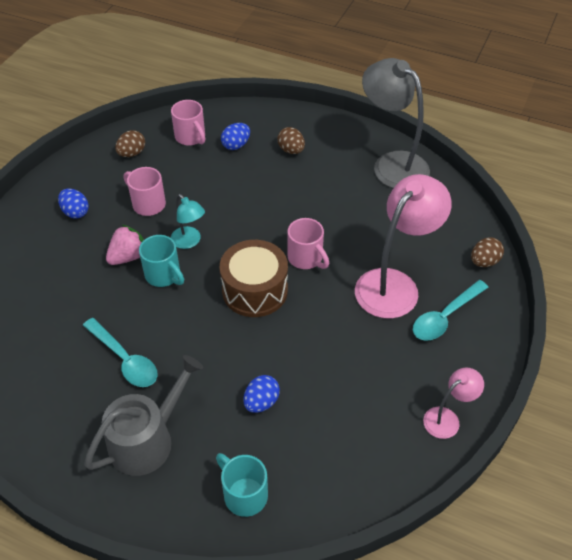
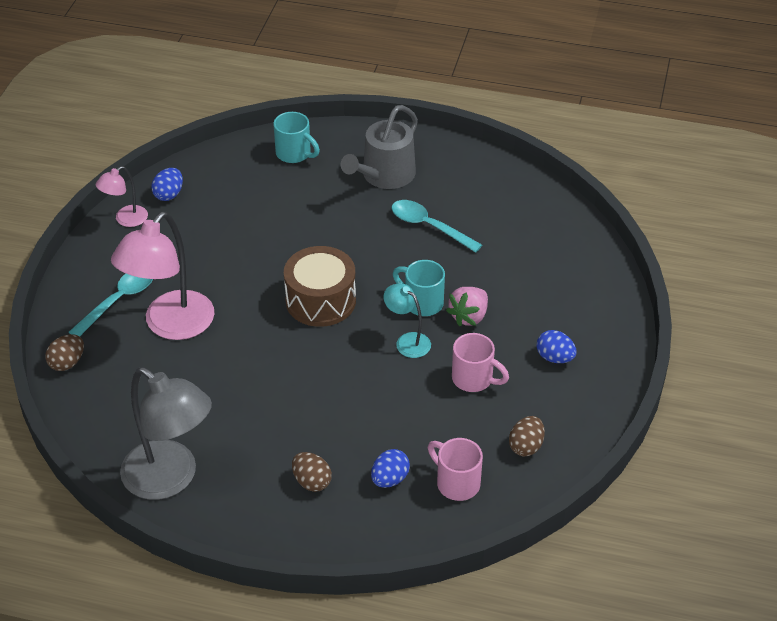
camera: 170 degrees right, 5 degrees down
blue egg [243,375,280,413] -> blue egg moved to [151,168,183,201]
pink mug [287,218,329,269] -> none

